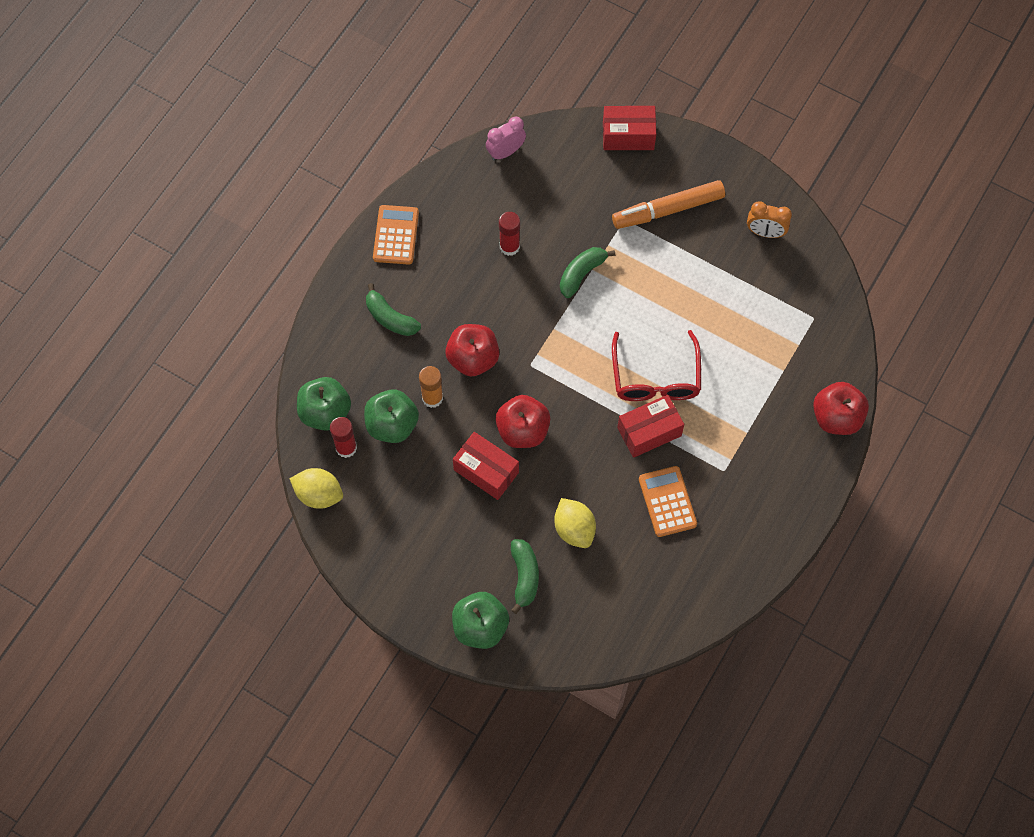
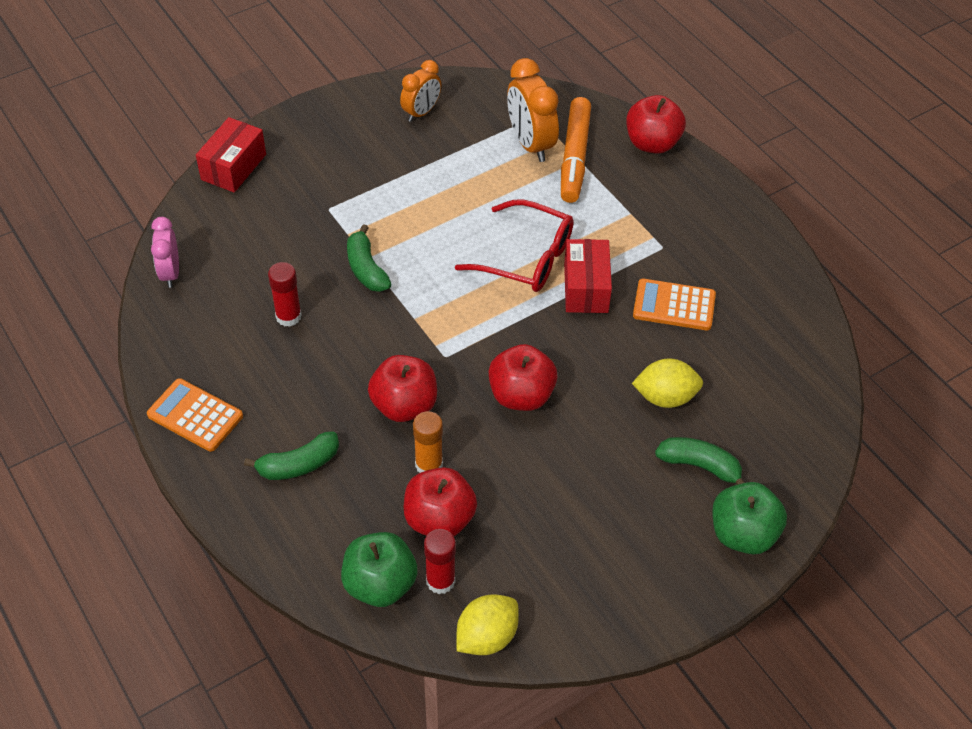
camera: 65 degrees left, 15 degrees down
green apple [364,390,419,443] -> red apple [404,467,477,536]
red box [453,432,519,500] -> none
orange marker [612,180,725,229] -> orange marker moved to [561,97,591,203]
none -> orange clock [507,58,559,162]

